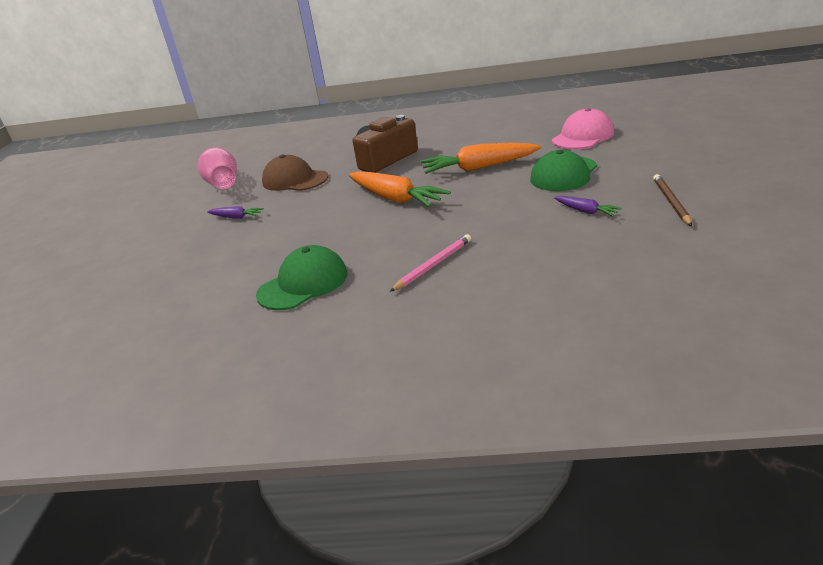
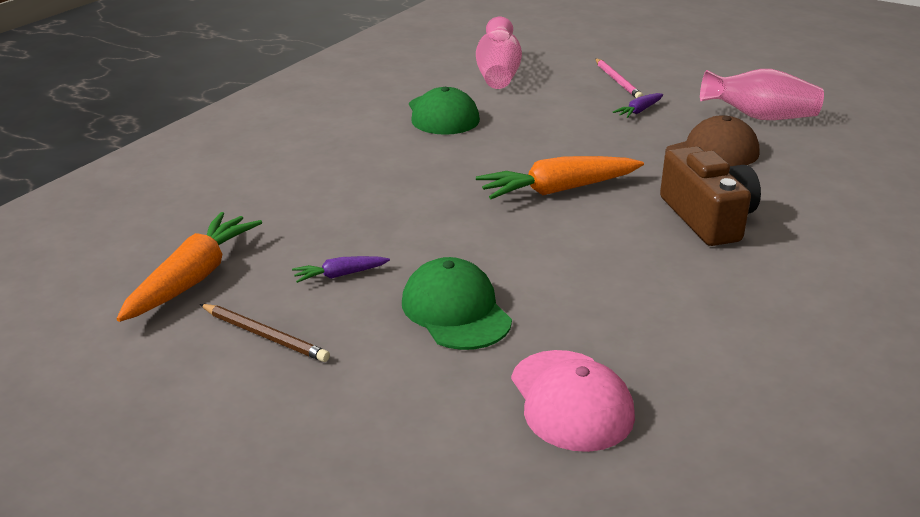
camera: 115 degrees right, 0 degrees up
pink pencil [389,234,471,292] -> pink pencil moved to [595,58,643,98]
orange carrot [420,143,541,174] -> orange carrot moved to [117,212,262,322]
none -> pink vase [476,17,522,89]

